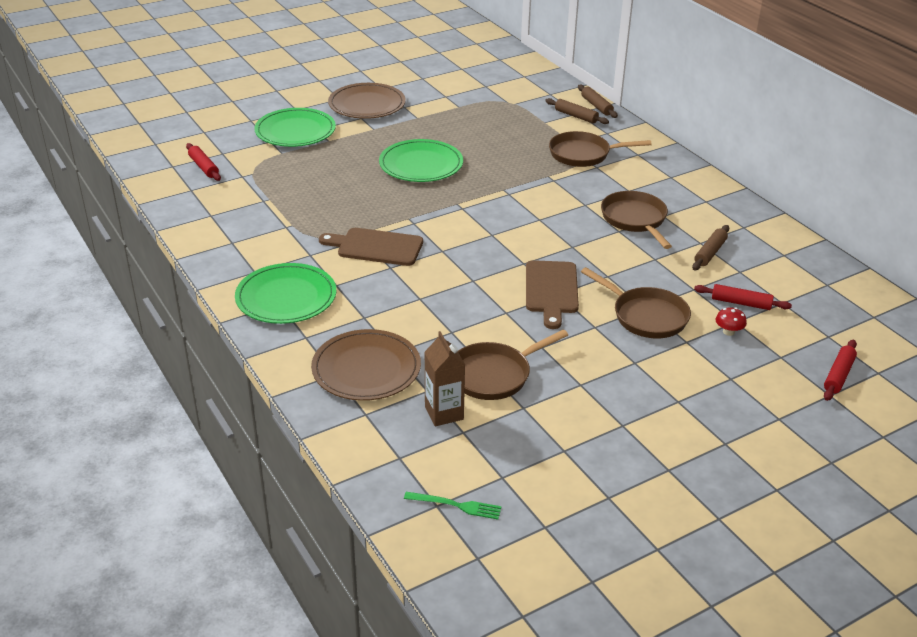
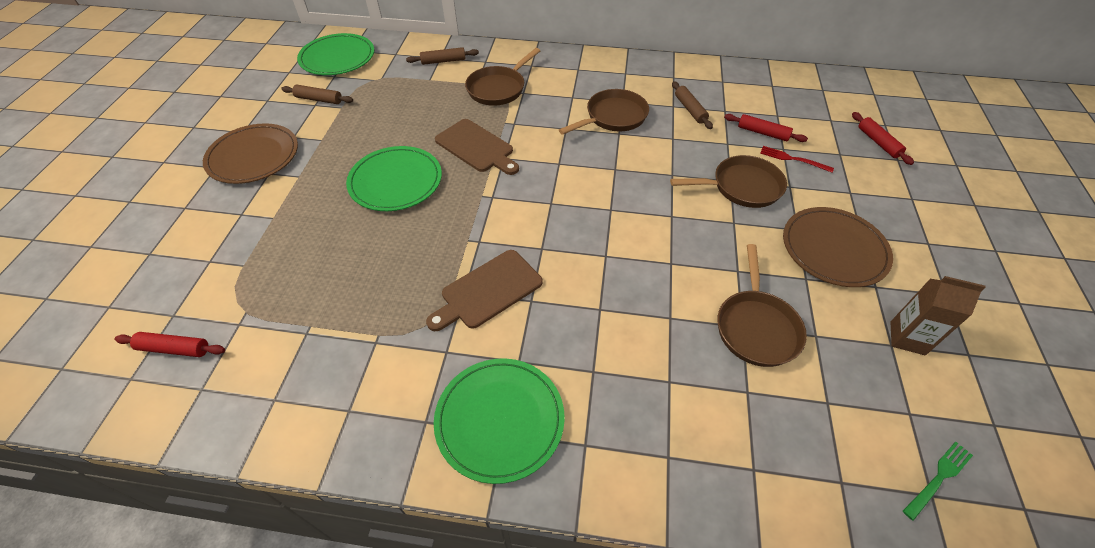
camera: 50 degrees left, 15 degrees up
green plate [254,108,336,147] -> green plate moved to [297,33,374,75]
brown plate [311,329,421,401] -> brown plate moved to [783,207,893,287]
brown carton [424,331,465,426] -> brown carton moved to [890,276,986,355]
brown cutting board [526,260,579,329] -> brown cutting board moved to [435,119,519,175]
brown rolling pin [578,85,618,118] -> brown rolling pin moved to [281,84,353,104]
brown pan [601,191,672,249] -> brown pan turned 120 degrees clockwise [559,89,649,135]
red rolling pin [694,284,792,310] -> red rolling pin turned 60 degrees clockwise [724,114,808,142]
red mushroom [716,307,747,336] -> red fork [760,146,834,173]

